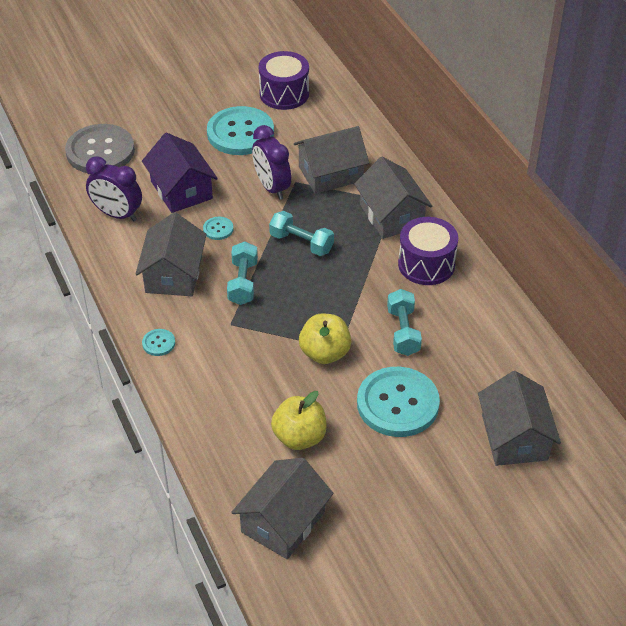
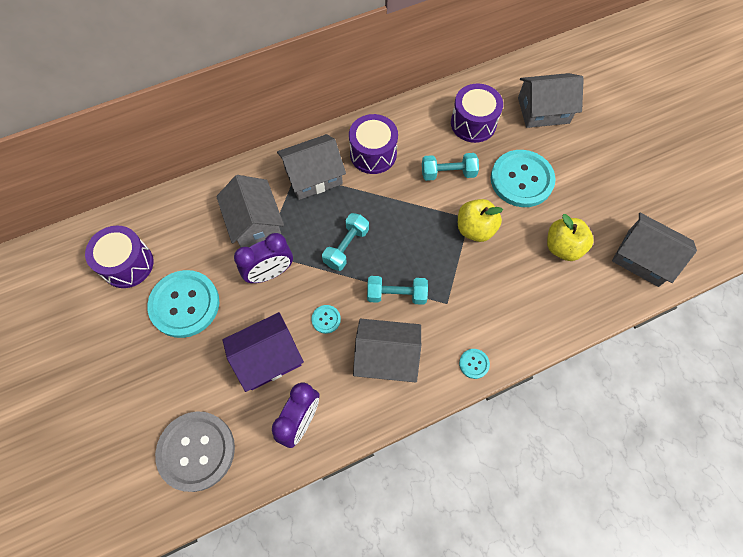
camera: 90 degrees left, 20 degrees up
none -> purple drum [451,84,503,143]

